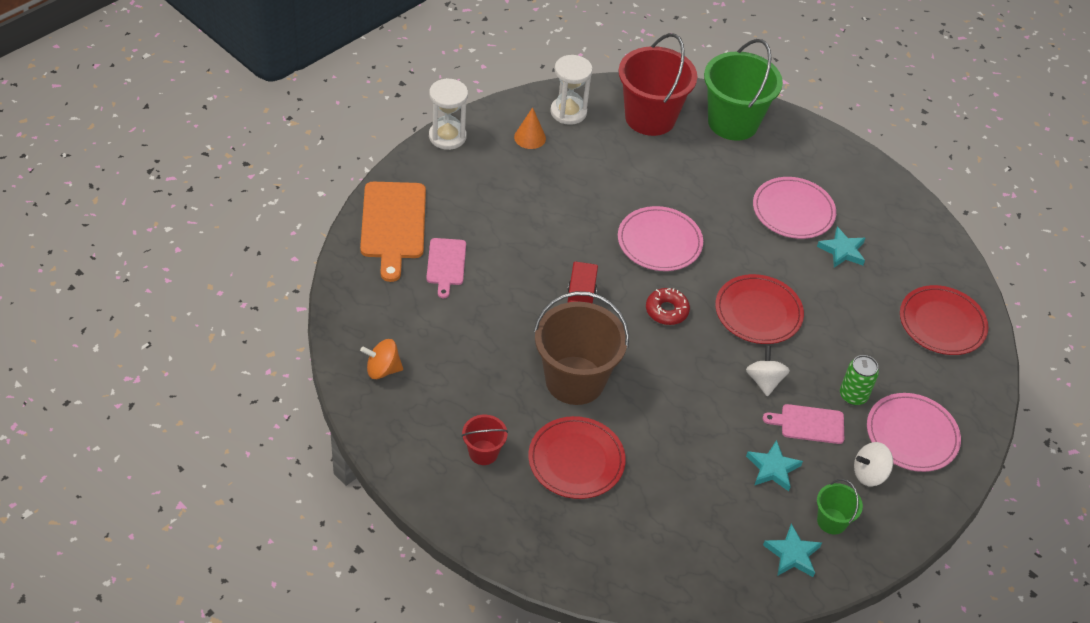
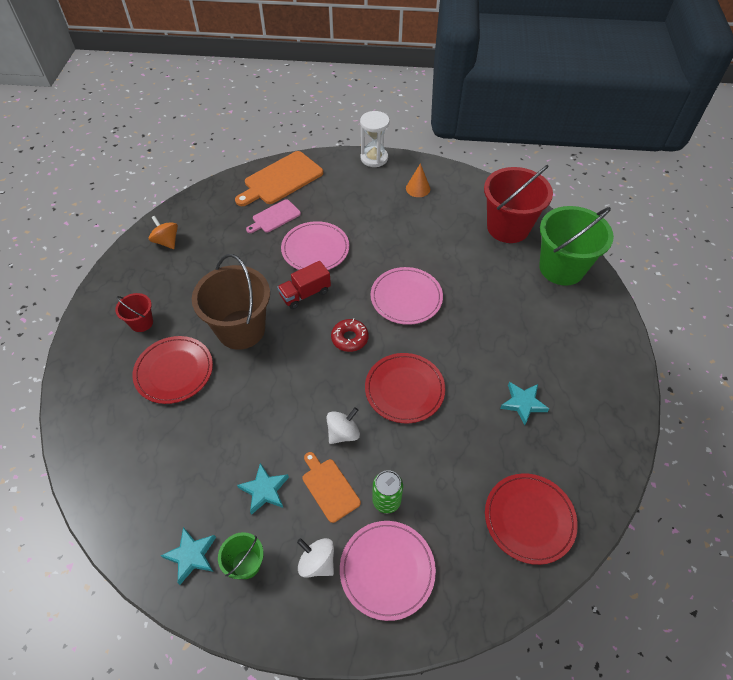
camera: 55 degrees right, 5 degrees up
white hourglass [550,55,593,125] -> none
pink plate [753,177,836,239] -> pink plate moved to [281,221,349,270]
pink cutting board [763,404,844,444] -> orange cutting board [302,452,361,523]

